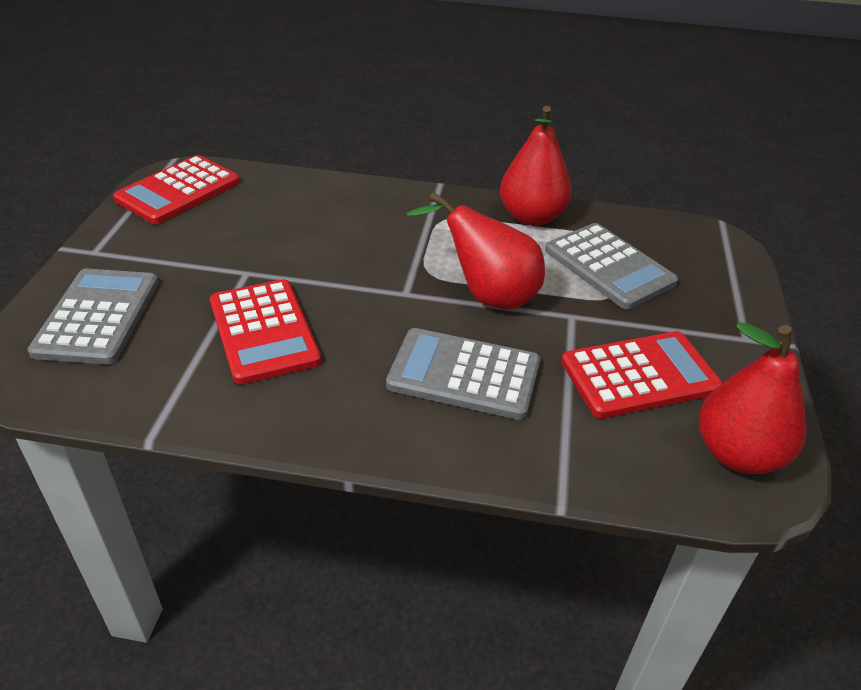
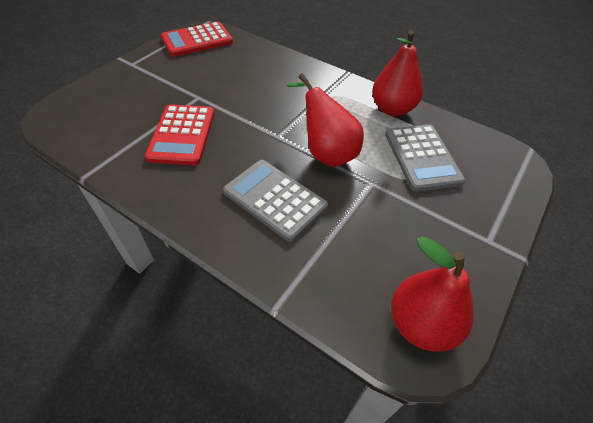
camera: 25 degrees right, 10 degrees up
grey calculator [27,268,159,365] -> none
red calculator [561,331,723,419] -> none

